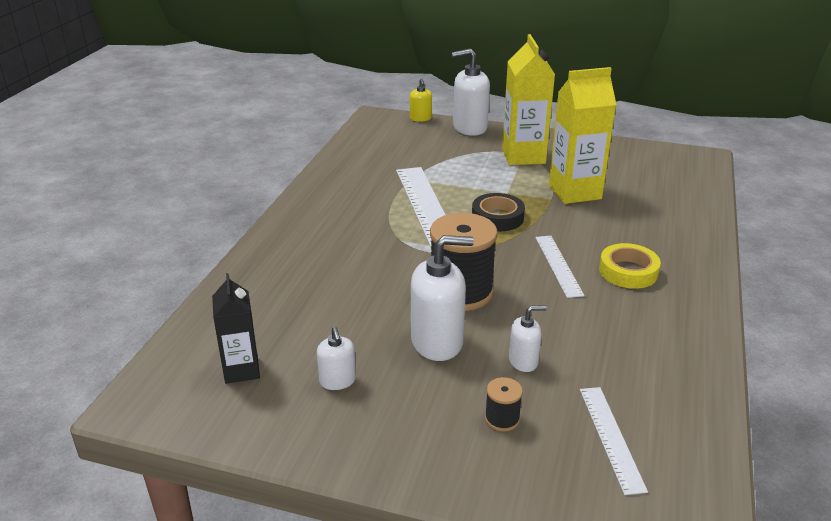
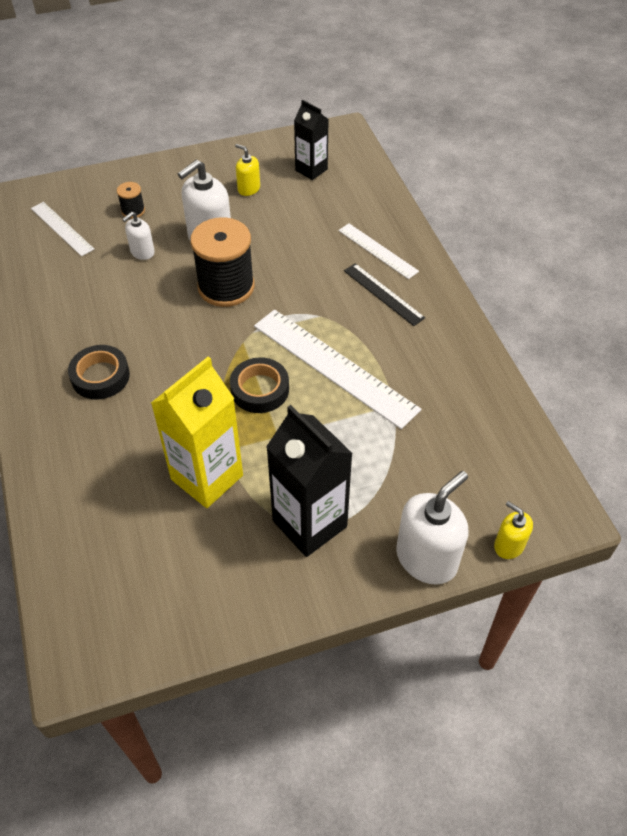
camera: 145 degrees right, 20 degrees up
white soap dispenser [317,327,356,390] -> yellow soap dispenser [235,144,260,196]
yellow carton [502,34,555,165] -> black carton [266,405,353,557]
white ruler [535,236,584,298] -> white ruler moved to [338,223,419,279]
yellow tape [599,243,661,289] -> black tape [68,345,130,399]
none -> black ruler [344,263,425,326]

